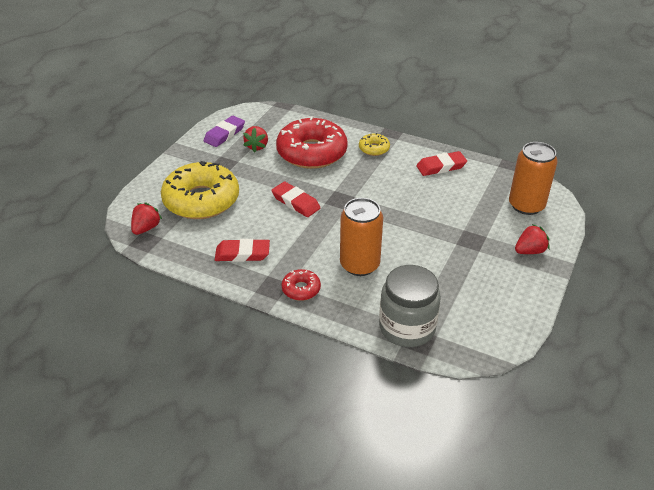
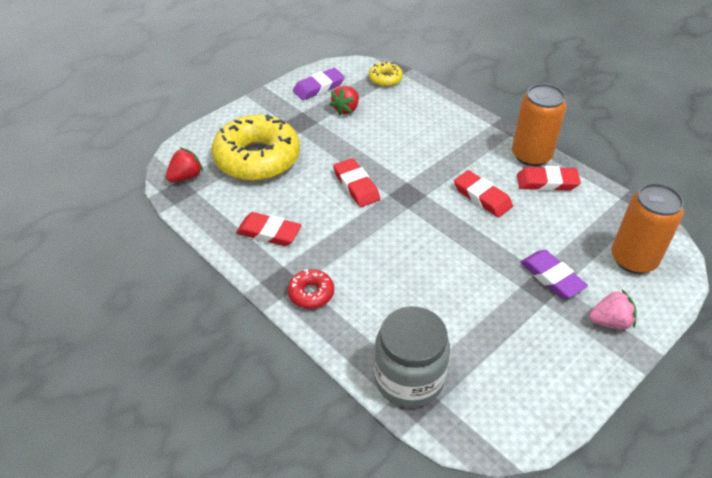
camera: 20 degrees right, 5 degrees up
red donut [276,116,348,169] -> none
orange can [340,198,383,276] -> orange can moved to [512,84,567,166]
yellow donut [359,133,390,156] -> yellow donut moved to [369,62,403,87]
red strawberry [515,224,549,254] -> pink strawberry [589,290,637,330]
none -> red eraser [454,170,513,217]
none -> purple eraser [520,250,588,299]

